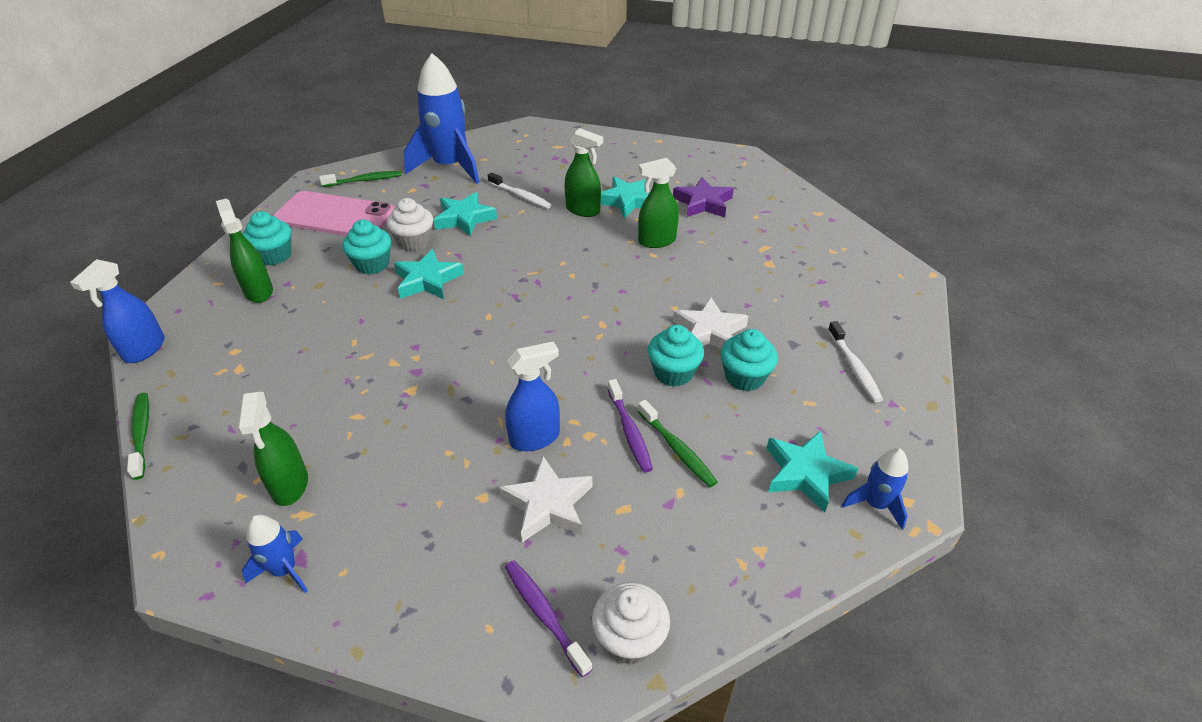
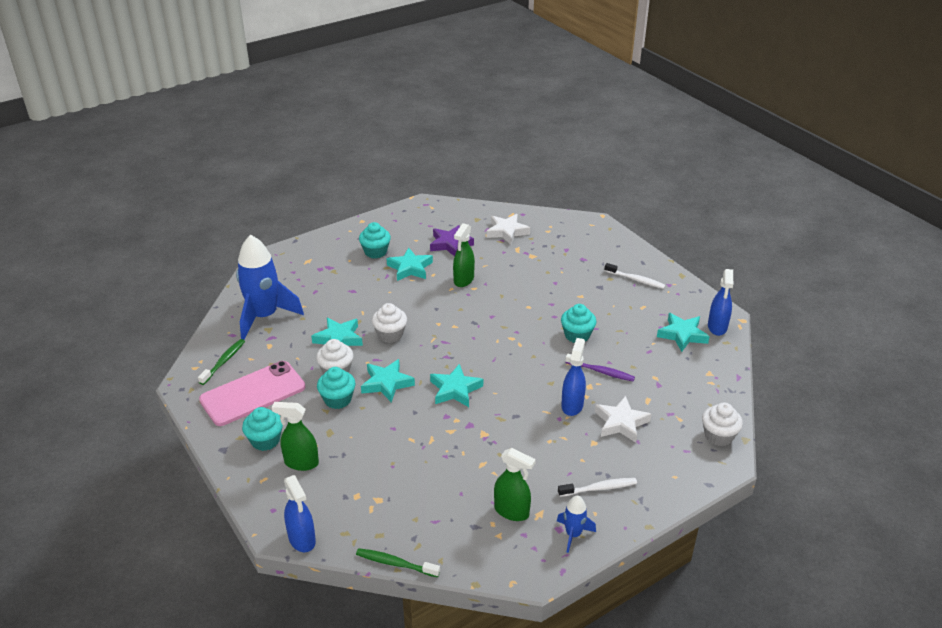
camera: 50 degrees left, 5 degrees down
white toothbrush [488,172,551,209] -> white toothbrush moved to [558,478,637,497]
purple toothbrush [505,560,592,677] -> none
green spray bottle [564,128,603,217] -> none
green toothbrush [638,400,717,487] -> none
white star [673,297,748,349] -> white star moved to [487,214,530,245]
turquoise cupcake [721,329,778,391] -> turquoise cupcake moved to [359,222,391,259]
blue rocket [842,448,908,530] -> blue spray bottle [708,269,733,336]
none -> white cupcake [372,303,407,343]
none -> turquoise star [430,364,483,407]

